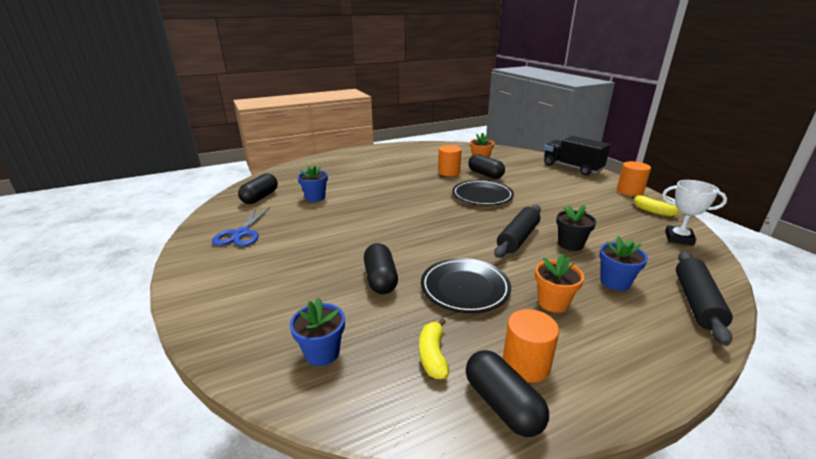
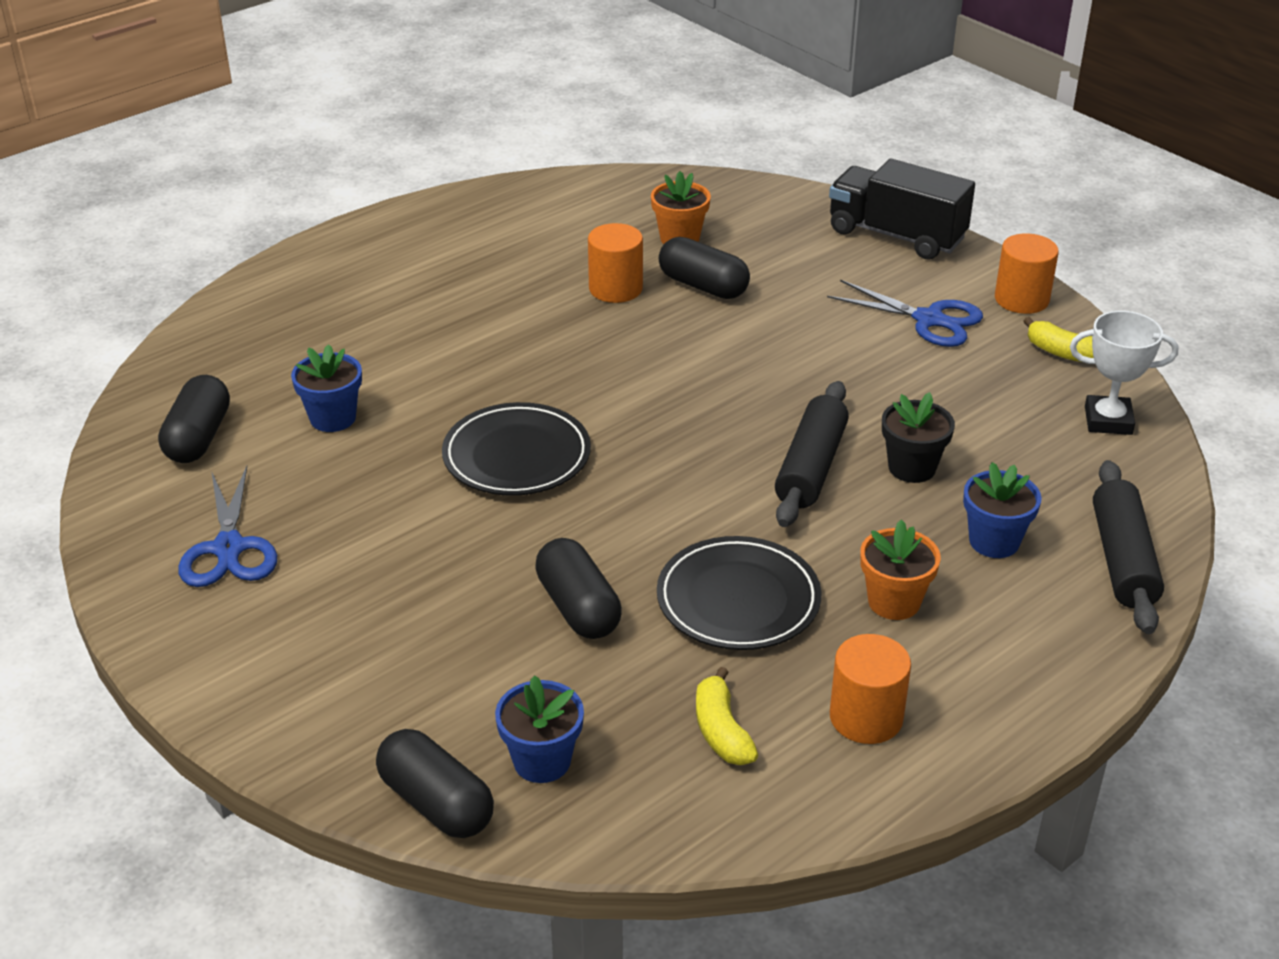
camera: 15 degrees left, 10 degrees up
black plate [452,180,514,206] -> black plate moved to [442,402,591,496]
black capsule [466,350,549,437] -> black capsule moved to [376,729,494,838]
none -> blue scissors [827,280,983,347]

